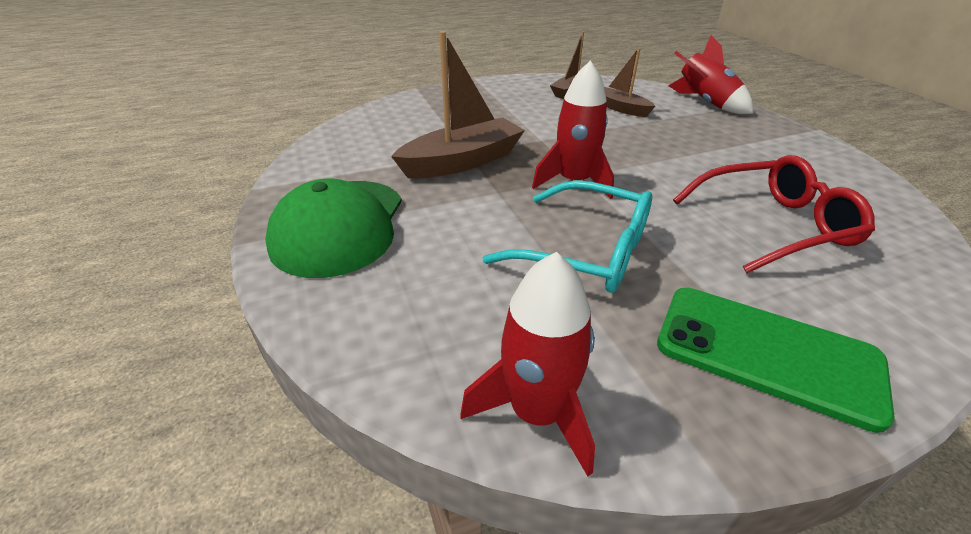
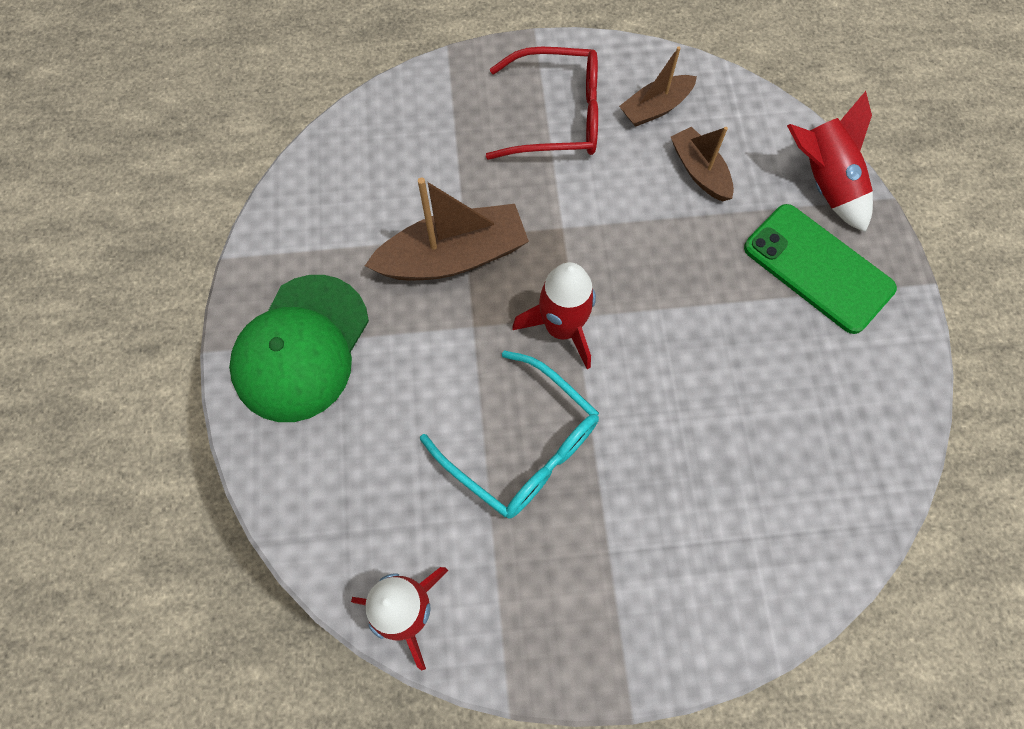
camera: 15 degrees right, 30 degrees up
green phone [657,288,895,433] -> green phone moved to [744,204,897,334]
red glasses [673,155,875,273] -> red glasses moved to [486,47,598,160]

